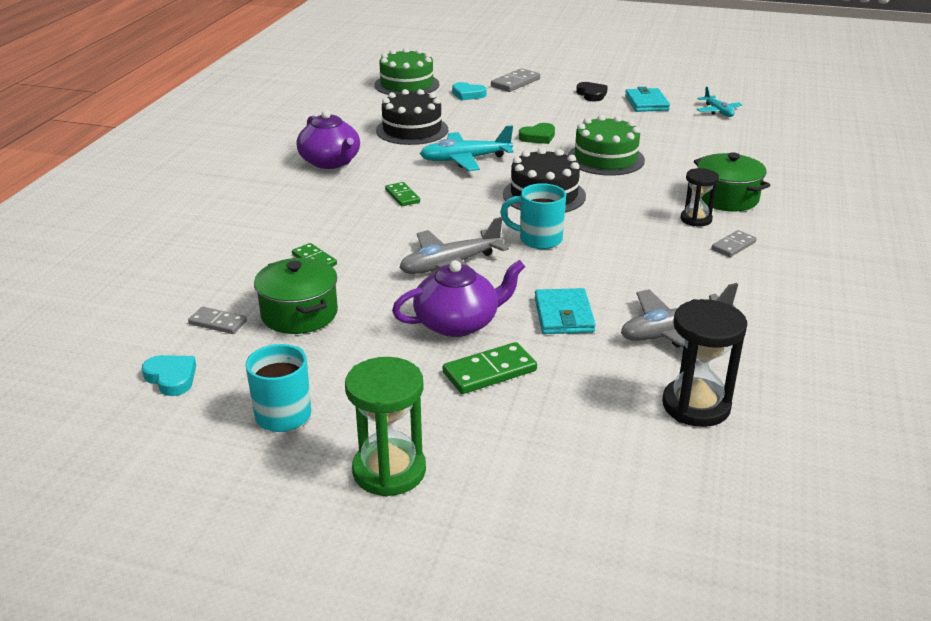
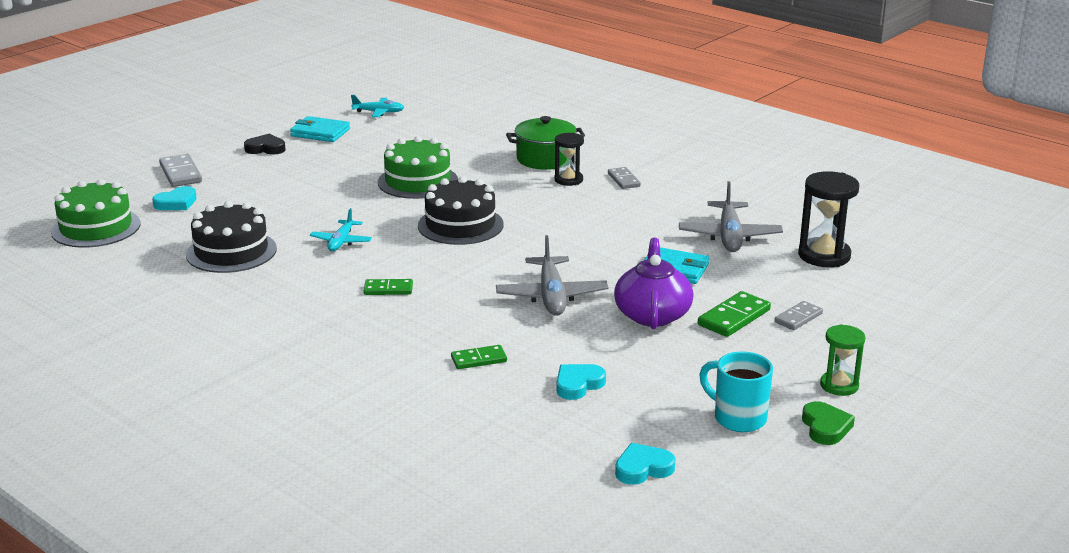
camera: 65 degrees left, 5 degrees down
grey domino [188,307,247,334] -> grey domino moved to [774,301,823,330]
green pot [254,258,338,334] -> turquoise heart [556,364,606,400]
purple teapot [296,110,360,169] -> none
green hourglass [345,357,426,497] -> green hourglass [820,324,865,396], size x0.62
turquoise plane [420,125,514,171] -> turquoise plane [310,208,372,251], size x0.60
green domino [443,342,537,394] -> green domino turned 45 degrees clockwise [698,291,771,337]
turquoise mug [500,183,566,249] -> none
green heart [519,123,555,144] -> green heart moved to [802,401,855,445]

